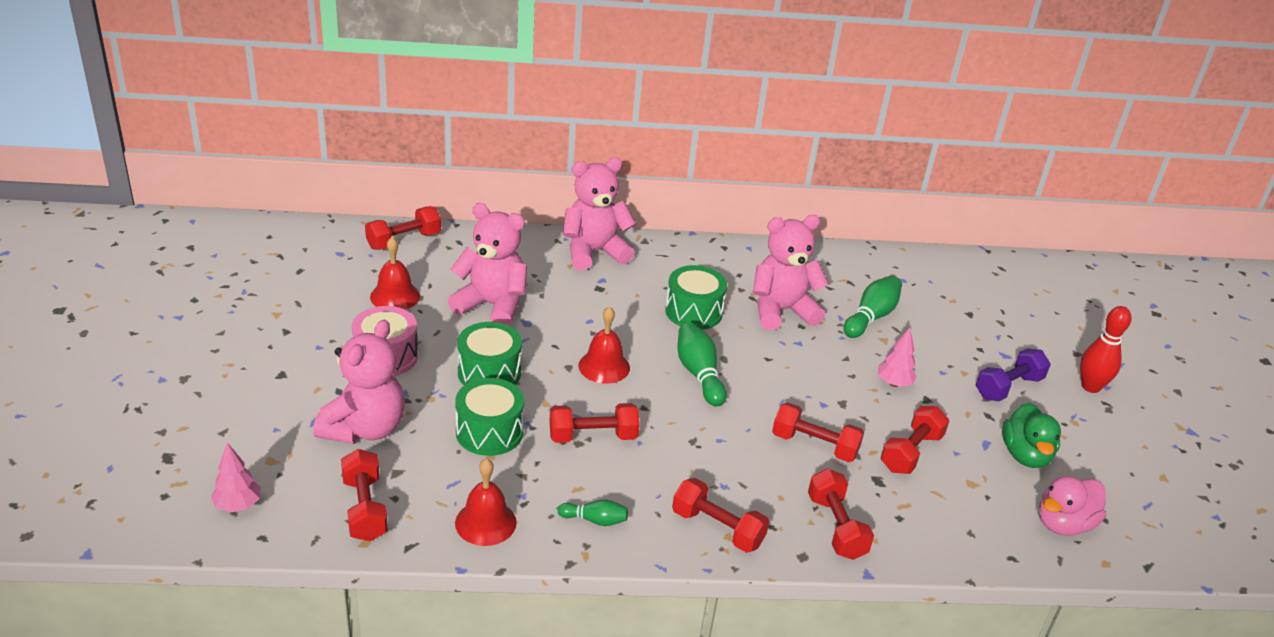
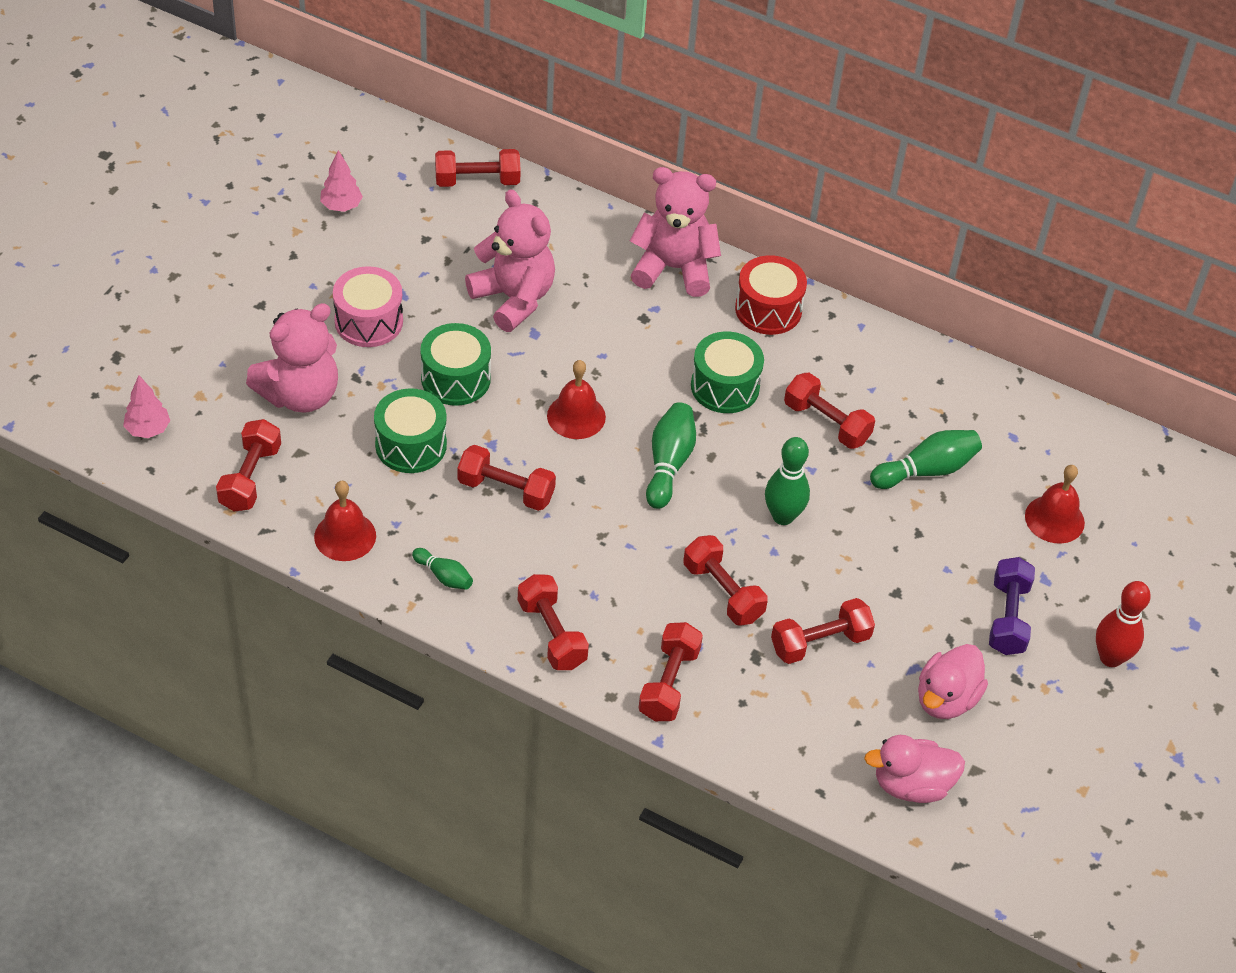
camera: 30 degrees right, 15 degrees up
red bell [370,237,420,310] -> red bell moved to [1025,465,1085,544]
pink teddy bear [753,215,829,330] -> red dumbbell [784,373,875,449]
pink tree [878,327,917,387] -> pink tree moved to [320,150,363,212]
purple dumbbell [976,348,1051,401] -> purple dumbbell turned 75 degrees counterclockwise [989,557,1035,655]
green duck [1002,403,1061,468] -> pink duck [918,644,988,719]
none -> red drum [735,255,807,335]
none -> green bowling pin [765,437,810,525]

